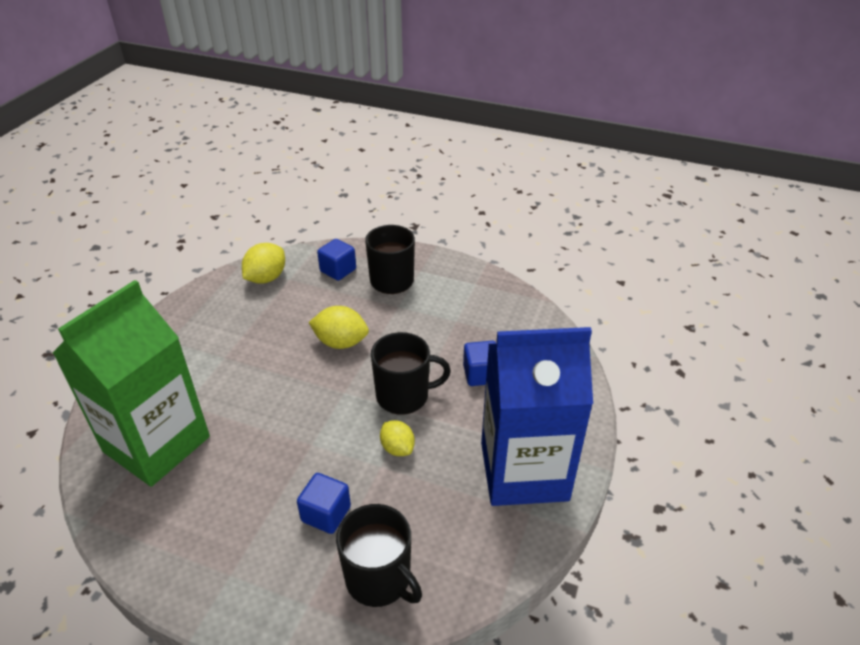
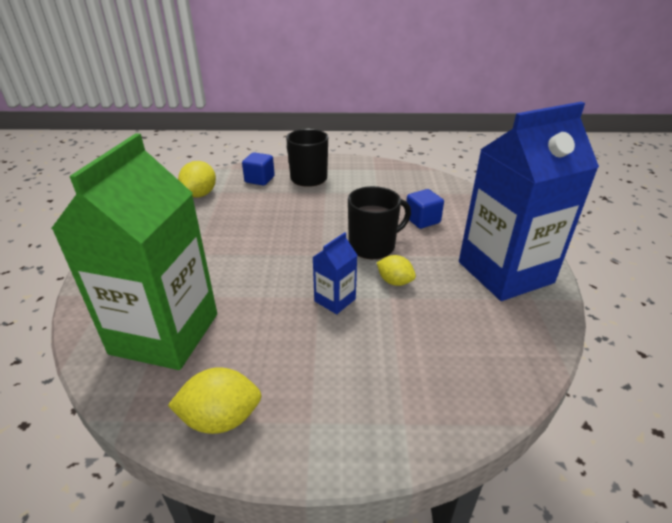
camera: 20 degrees left, 5 degrees down
blue cube [297,473,351,534] -> none
yellow lemon [309,306,369,349] -> yellow lemon moved to [168,367,262,434]
black mug [336,504,422,607] -> none
none -> blue carton [312,232,357,314]

